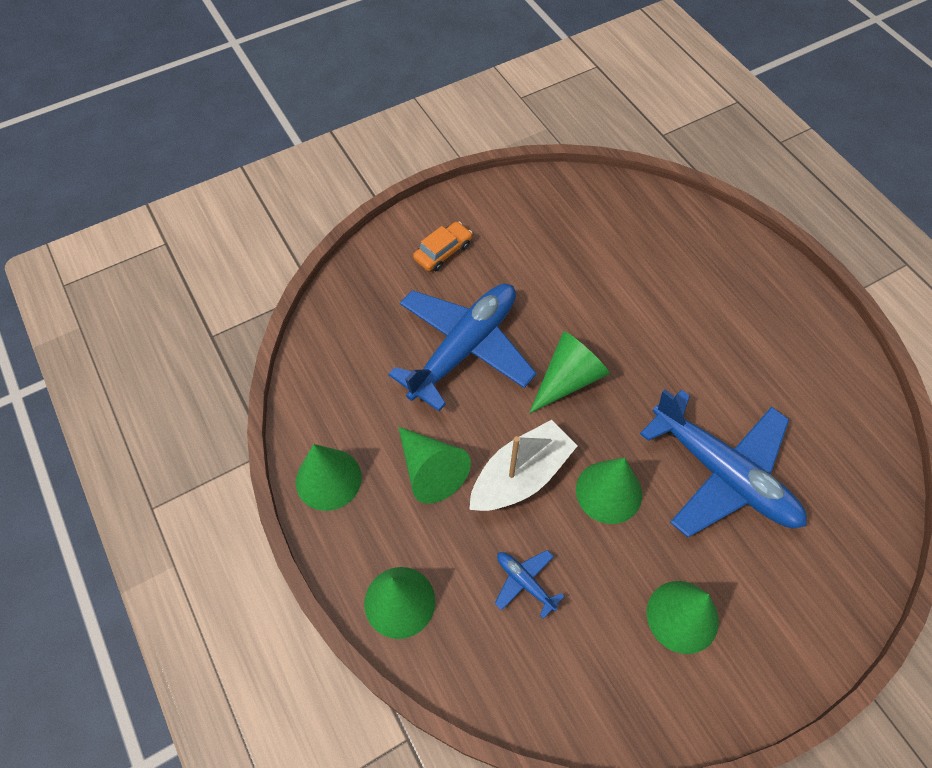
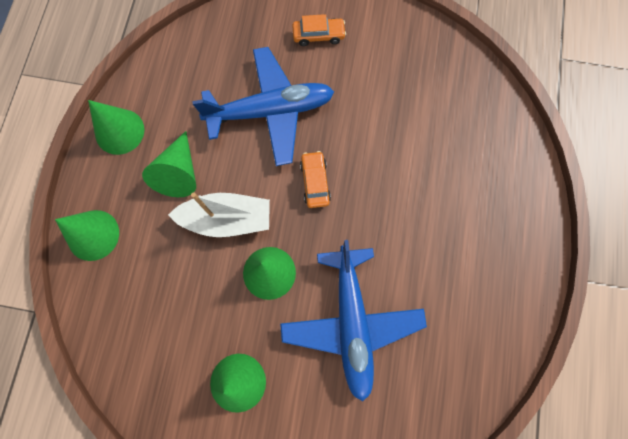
camera: 40 degrees right, 15 degrees up
blue plane [495,550,565,619] -> none
green cone [529,331,610,414] -> orange car [300,151,331,208]

